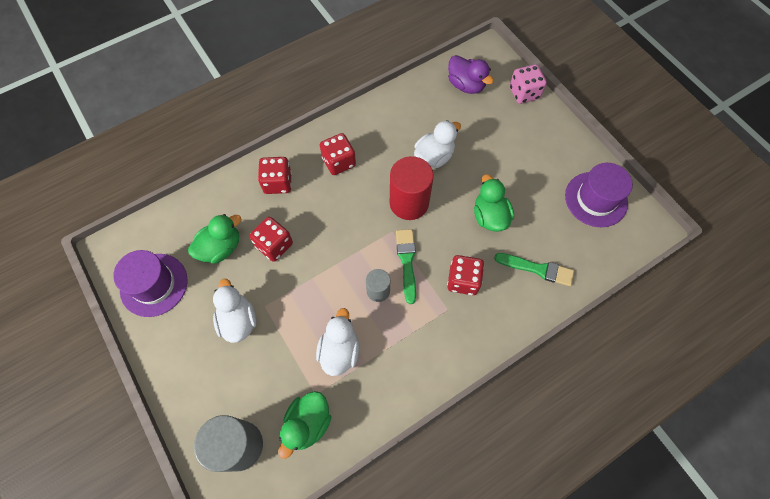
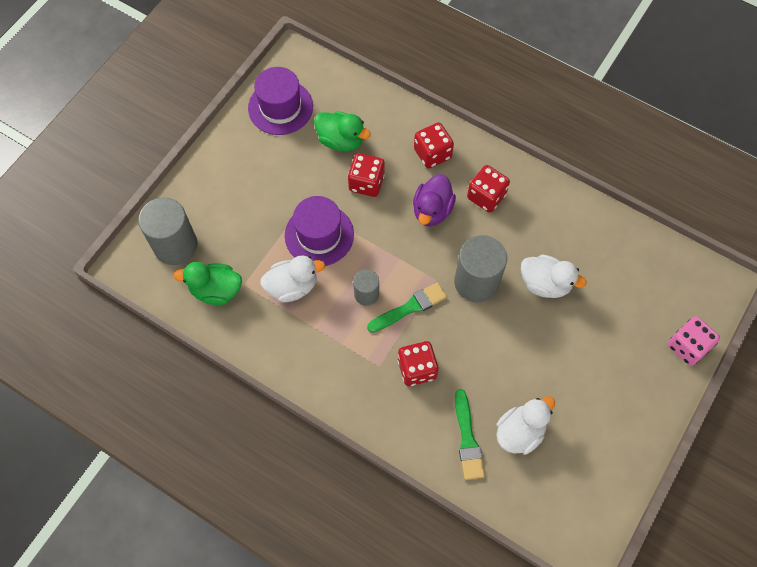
camera: 65 degrees right, 0 degrees up
white duck [213,279,257,343] -> white duck moved to [496,396,555,455]
red cylinder [390,156,434,220] -> grey cylinder [454,235,507,303]
purple duck [448,55,494,94] -> purple duck moved to [413,174,456,226]
green duck [474,174,514,232] -> none
purple hat [565,163,633,227] -> purple hat moved to [285,196,354,266]

